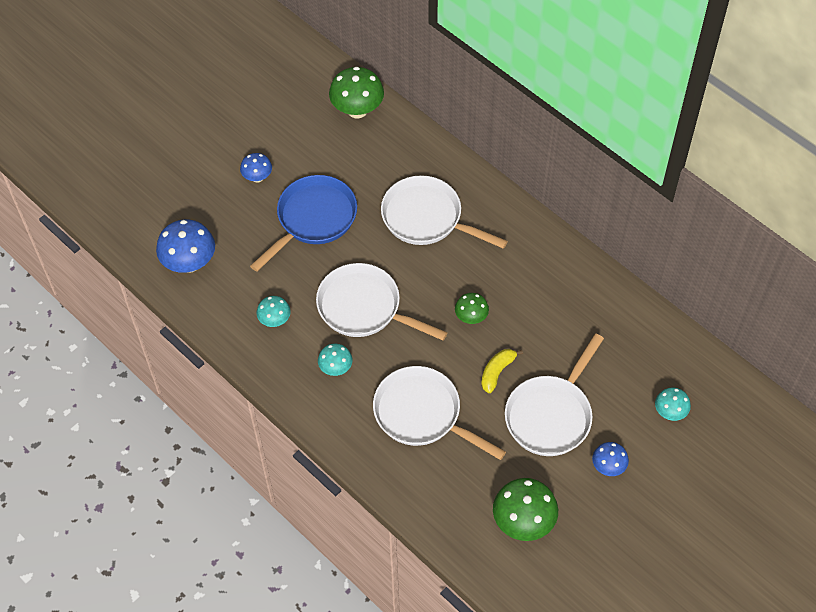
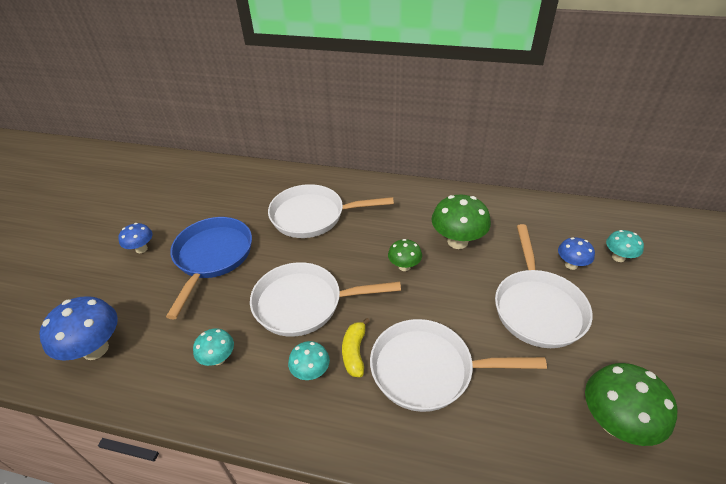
camera: 30 degrees left, 15 degrees down
green mushroom [329,67,384,118] -> green mushroom moved to [431,195,491,249]
yellow banana [481,349,523,393] -> yellow banana moved to [342,318,370,377]
blue mushroom [592,442,629,476] -> blue mushroom moved to [558,237,595,270]

